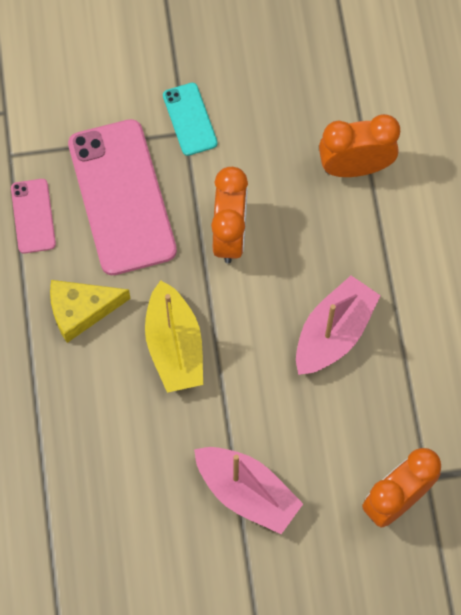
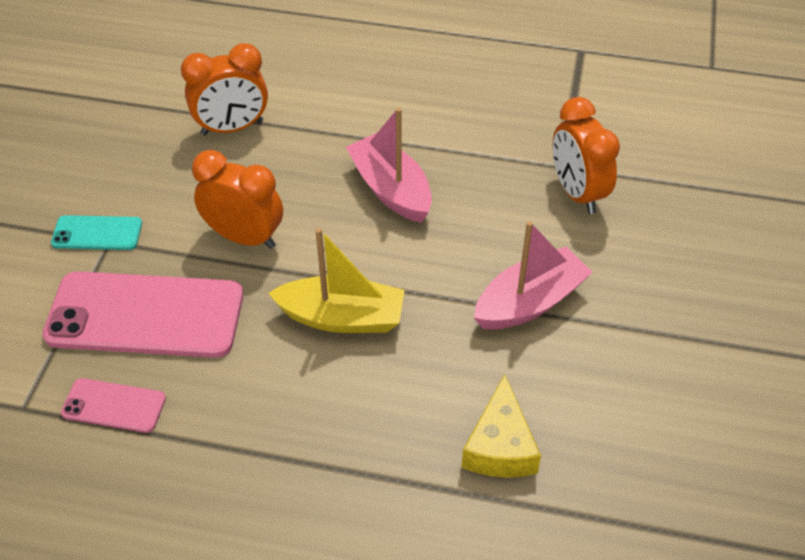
camera: 70 degrees left, 20 degrees down
yellow cheese [50,280,131,343] -> yellow cheese moved to [461,374,541,478]
orange clock [319,114,400,177] -> orange clock turned 120 degrees counterclockwise [181,43,268,135]

